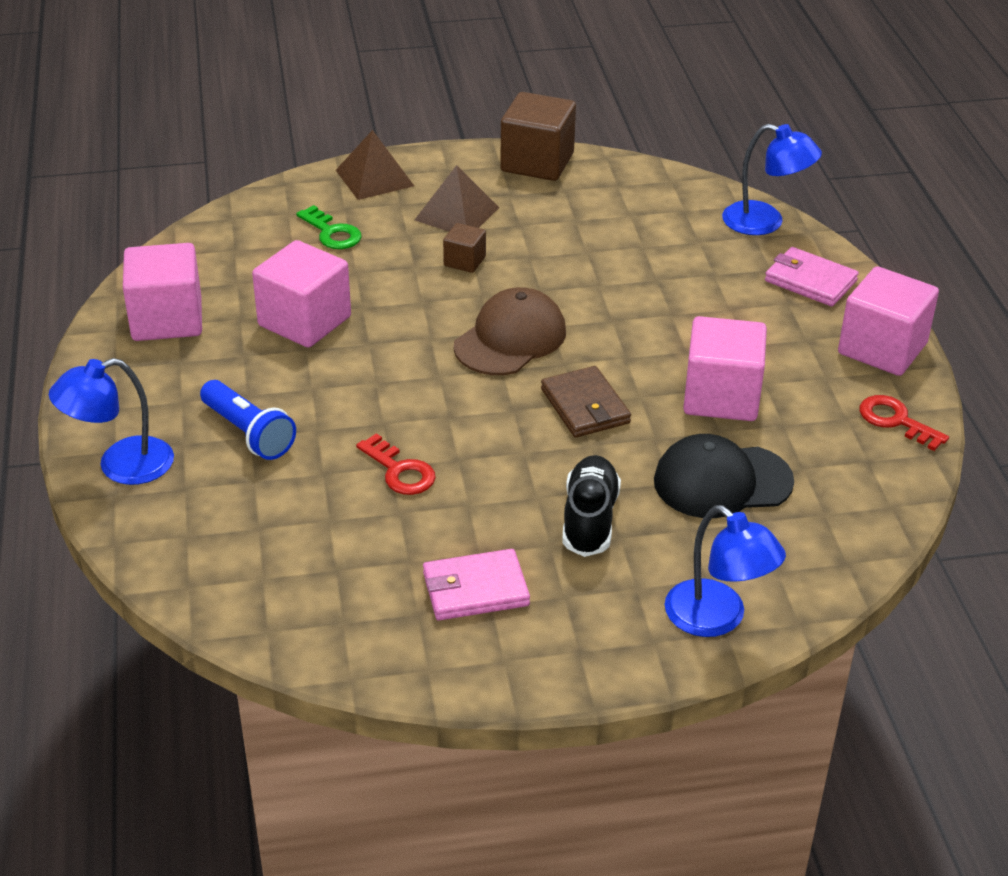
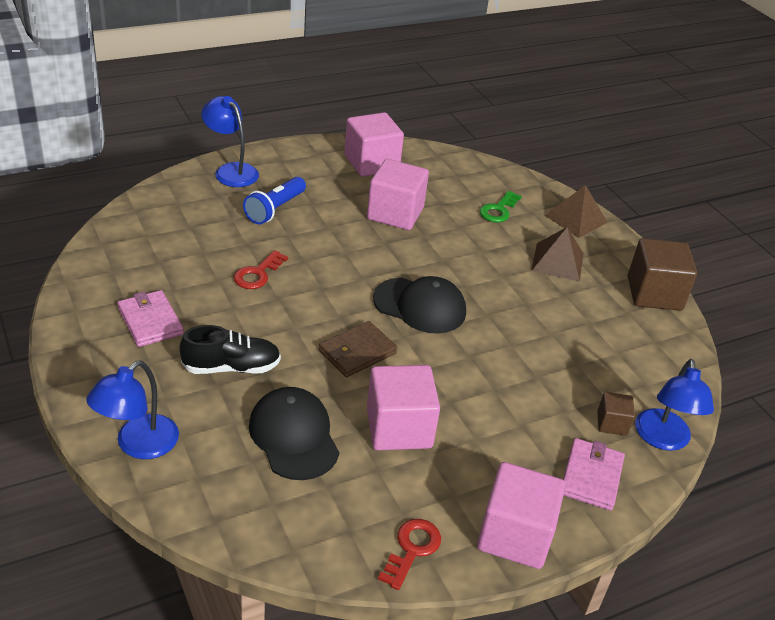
camera: 70 degrees right, 0 degrees up
brown cube [443,223,486,273] -> brown cube moved to [597,392,635,436]
brown cap [454,287,566,375] -> black cap [373,276,466,334]

